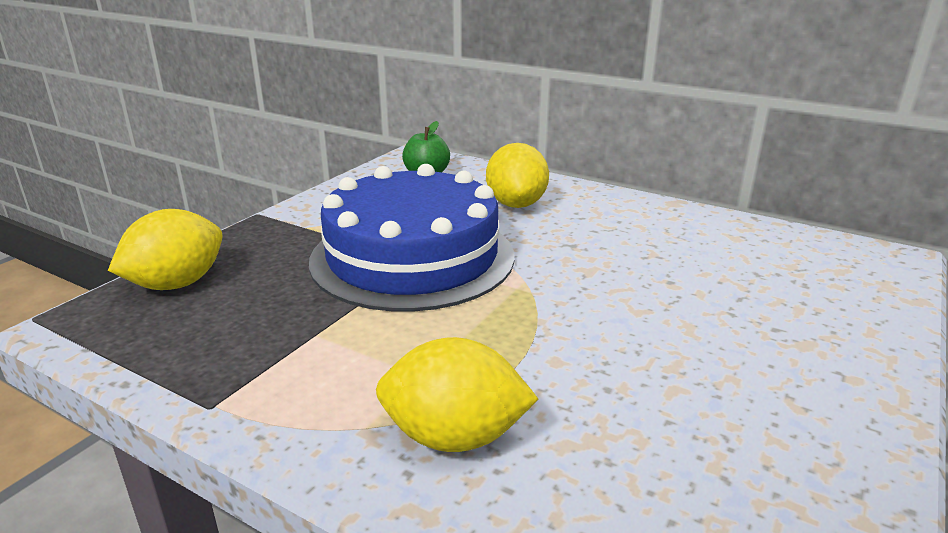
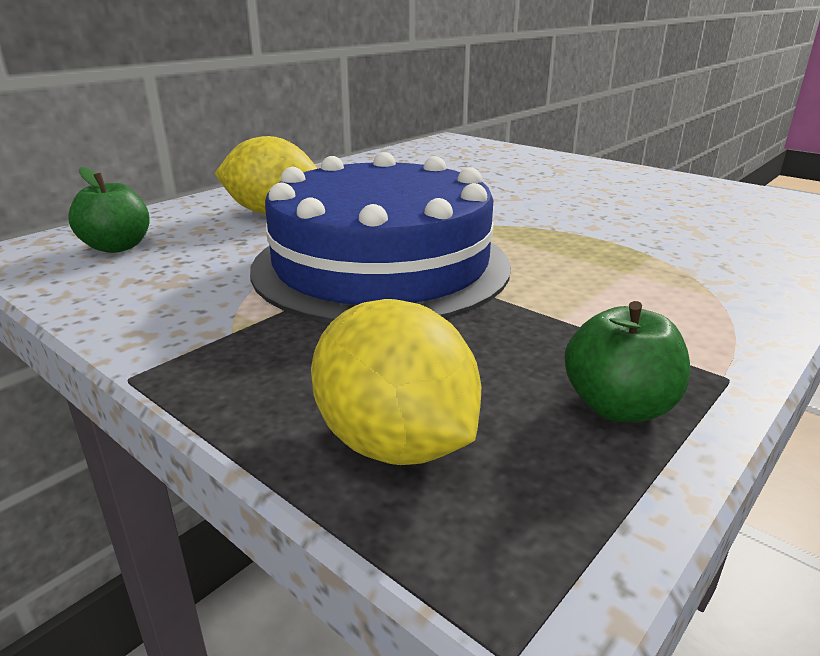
camera: 80 degrees left, 0 degrees up
yellow lemon [376,337,538,452] -> none
none -> green apple [565,301,690,422]

